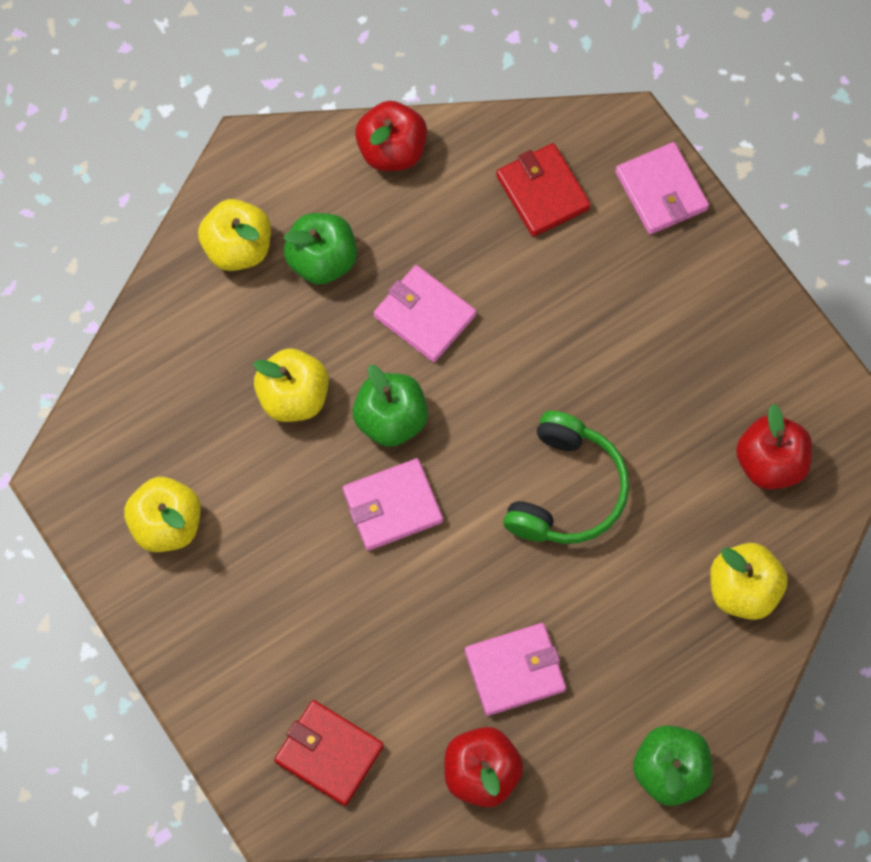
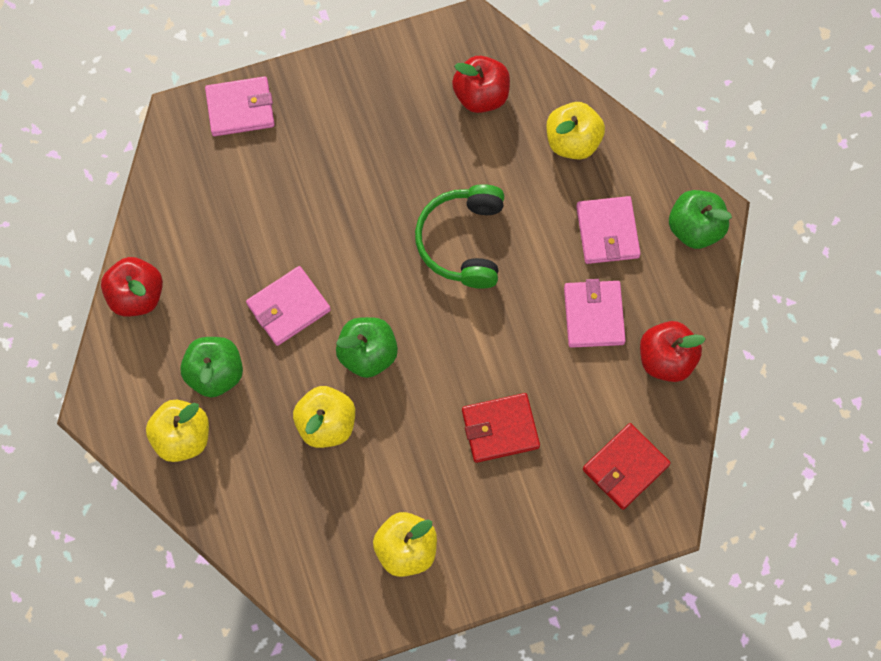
camera: 75 degrees left, 0 degrees up
pink wallet [342,458,443,551] -> pink wallet moved to [576,196,641,264]
red wallet [496,143,591,237] -> red wallet moved to [462,393,540,463]
green headphones [503,411,629,544] -> green headphones turned 120 degrees counterclockwise [415,184,504,289]

